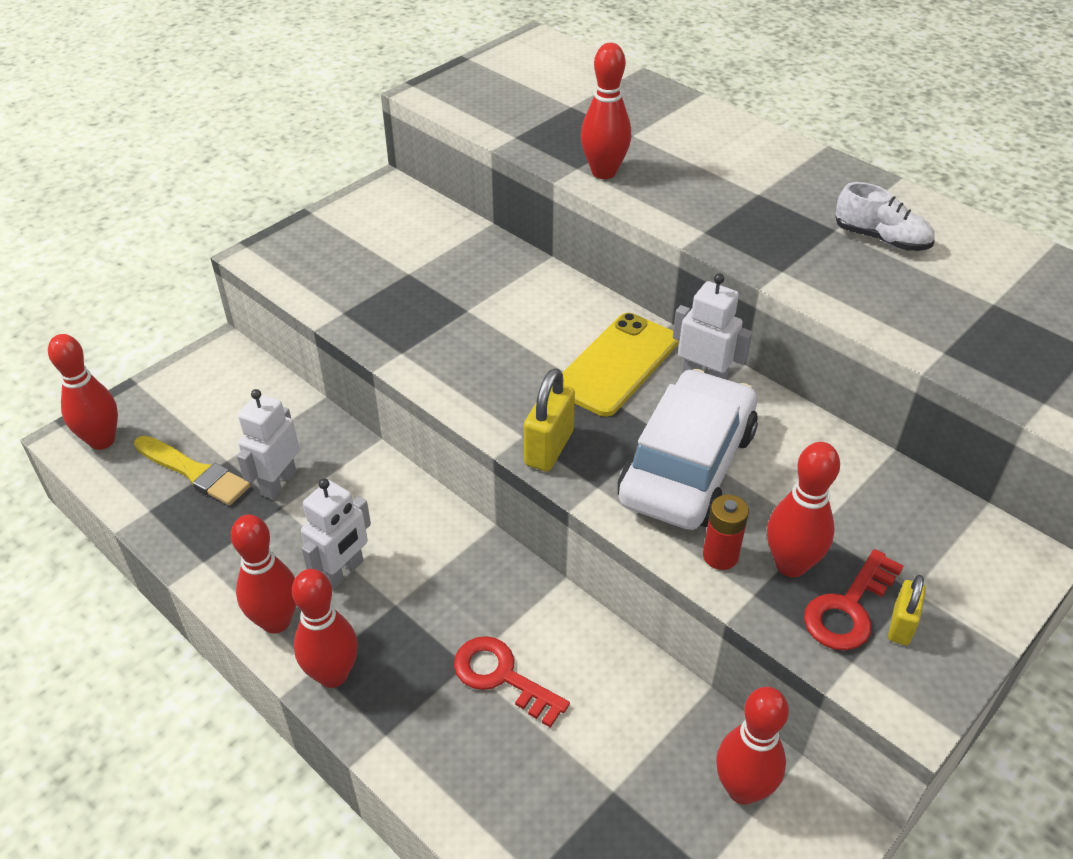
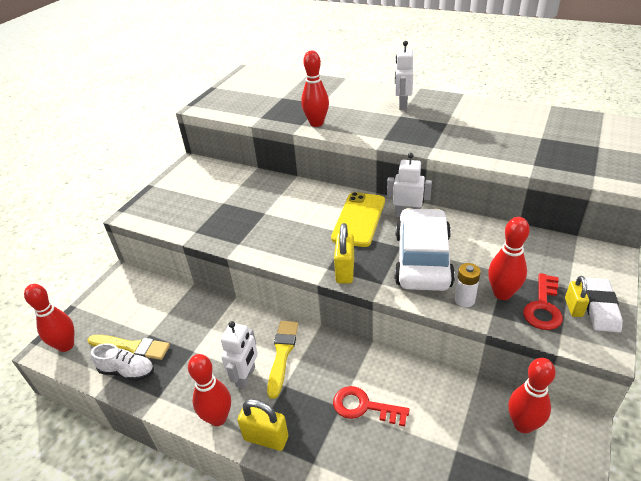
camera: 15 degrees left, 5 degrees down
white robot [237,389,299,500] -> white robot moved to [395,41,413,110]
red bowling pin [292,569,358,688] -> yellow padlock [238,399,288,451]
red battery [703,495,749,570] -> white battery [454,263,481,307]
white shoe [836,182,935,251] -> white shoe moved to [91,343,154,381]
none -> yellow brush [267,321,298,399]
none -> white eraser [585,278,623,333]

